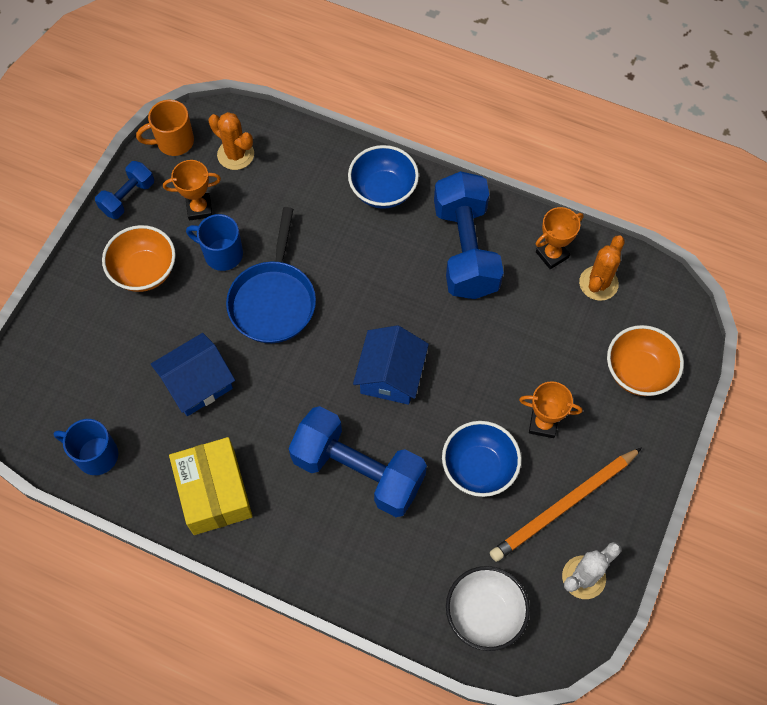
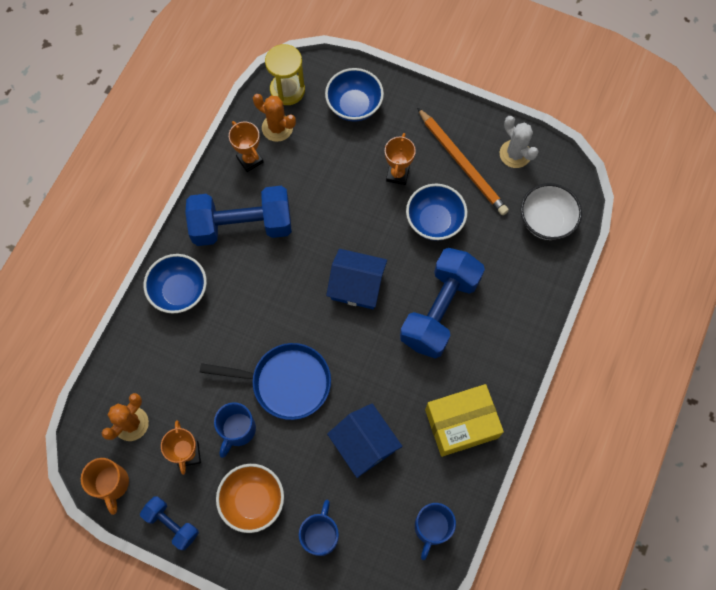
camera: 90 degrees left, 5 degrees up
orange bowl [607,325,684,396] -> blue bowl [325,68,384,122]
none -> yellow hourglass [265,44,305,105]
none -> blue mug [299,500,339,556]

